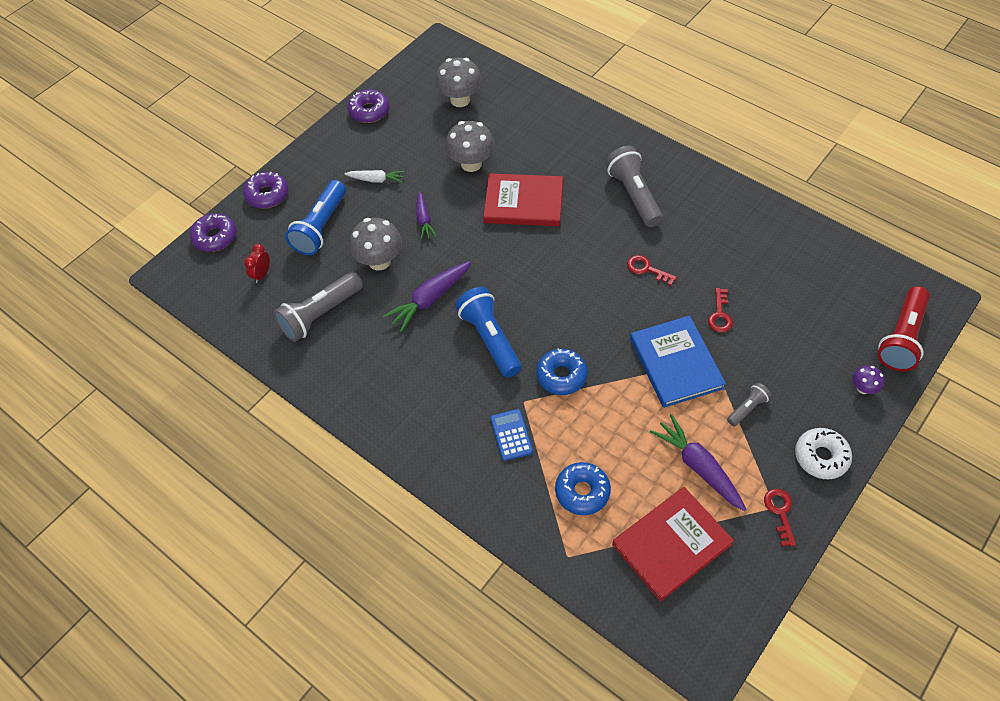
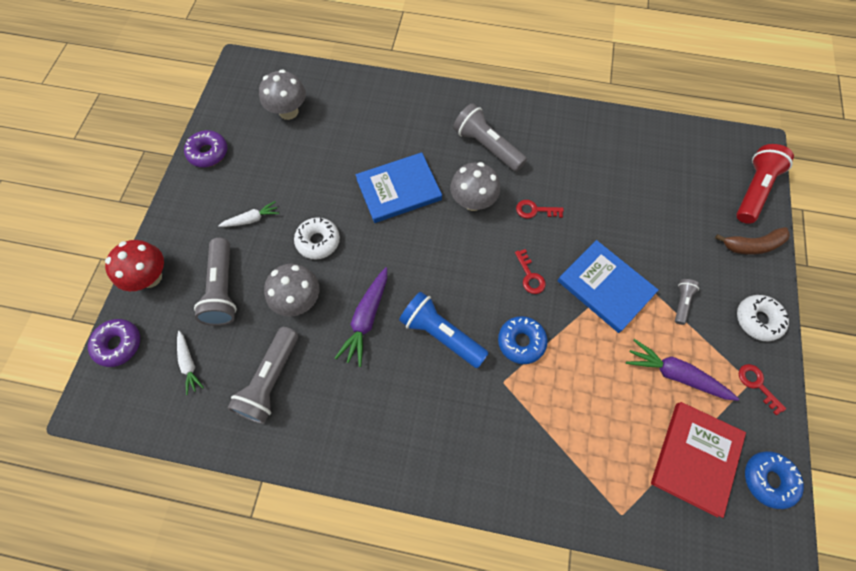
camera: 30 degrees left, 10 degrees up
purple donut [243,172,288,208] -> red mushroom [105,240,164,291]
red clock [244,244,270,283] -> white carrot [177,331,204,395]
blue flashlight [285,180,346,255] -> grey flashlight [194,238,237,326]
purple carrot [416,191,437,240] -> white donut [294,217,340,259]
grey mushroom [445,121,495,172] -> grey mushroom moved to [450,162,500,211]
red book [483,173,563,226] -> blue book [355,152,442,223]
blue calculator [490,409,533,461] -> none
blue donut [555,462,611,515] -> blue donut moved to [745,451,804,509]
red key [708,288,733,332] -> red key moved to [515,249,546,294]
purple mushroom [852,365,884,394] -> brown banana [715,227,790,255]
red flashlight [878,286,930,372] -> red flashlight turned 150 degrees counterclockwise [736,144,794,224]

